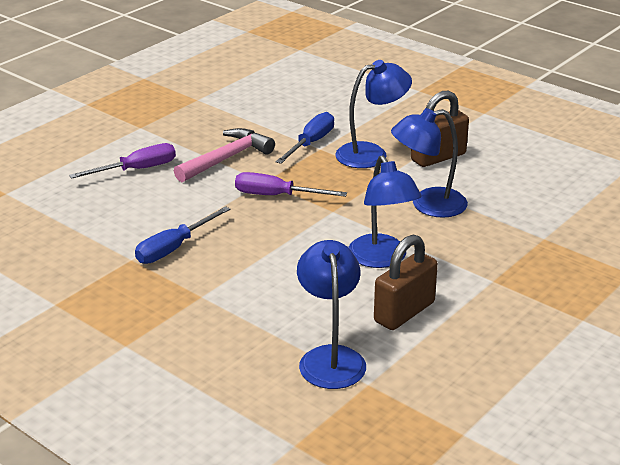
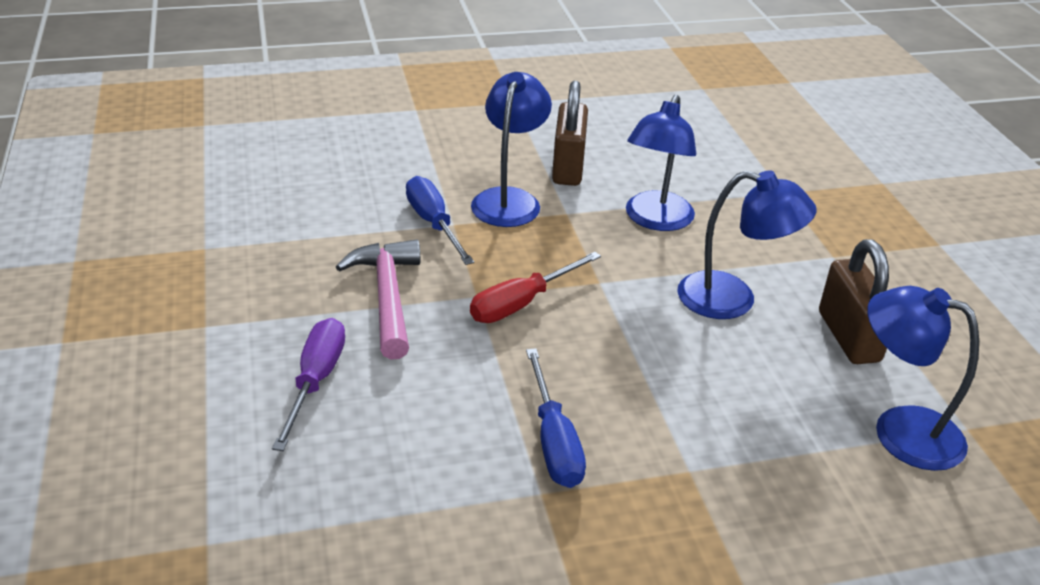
camera: 55 degrees left, 5 degrees up
purple screwdriver [235,172,347,197] -> red screwdriver [470,252,601,323]

